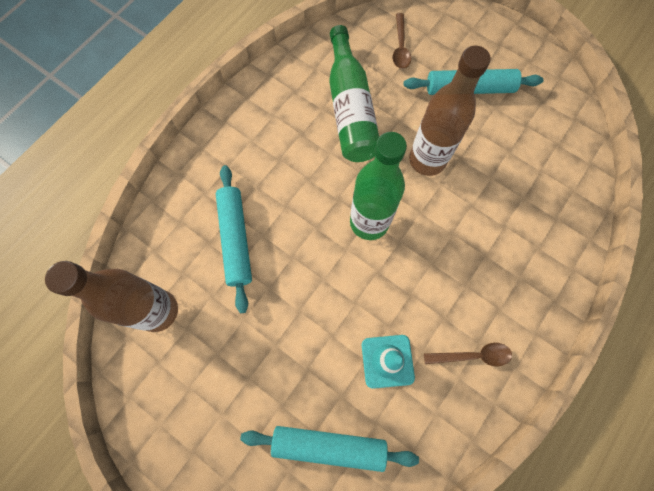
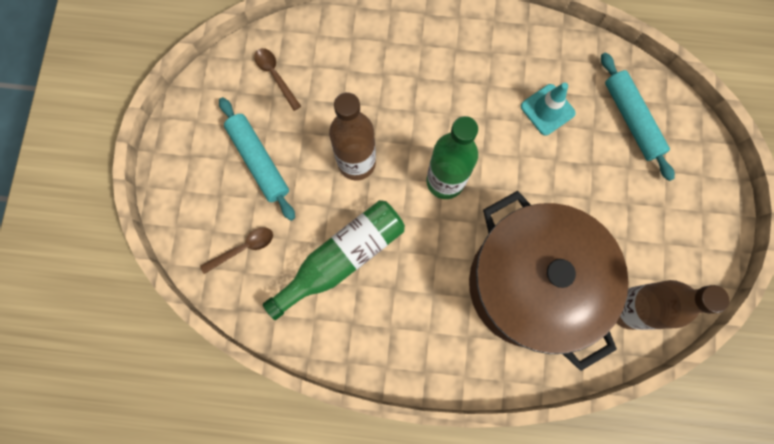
camera: 120 degrees left, 5 degrees up
turquoise rolling pin [216,165,252,313] -> brown pot [469,191,629,371]
brown spoon [424,343,512,366] -> brown spoon moved to [254,48,301,111]

